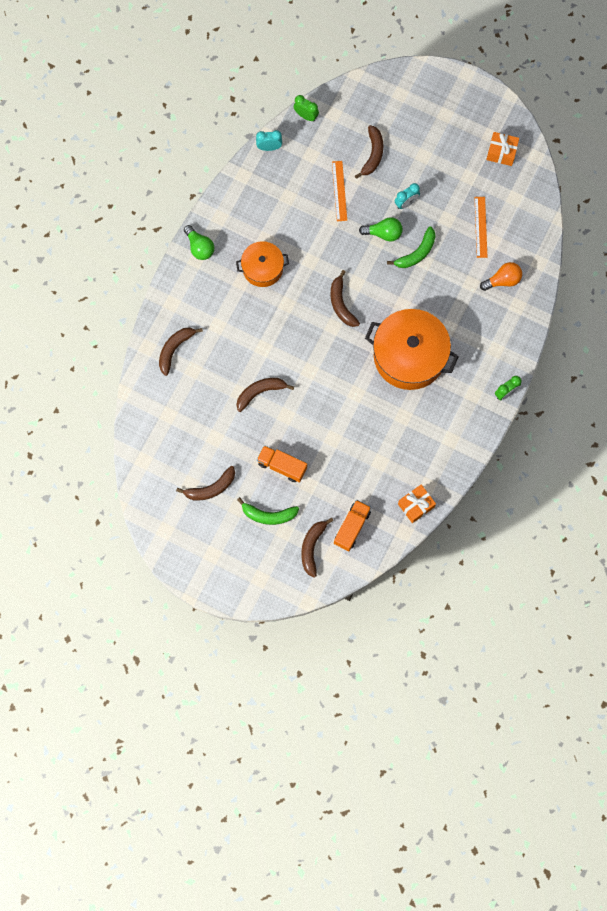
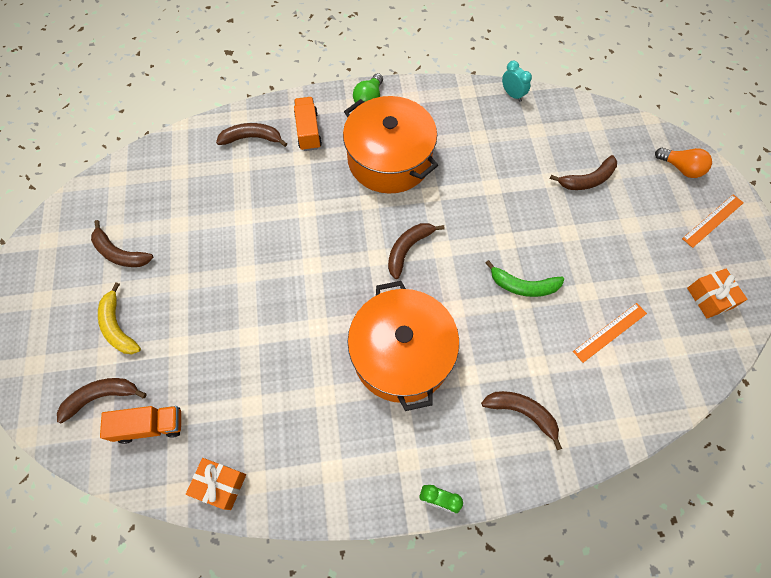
camera: 55 degrees right, 10 degrees down
orange pot [236,241,289,287] -> orange pot [343,96,438,194], size x1.75
brown banana [236,378,294,412] -> brown banana moved to [481,391,562,450]
green banana [237,497,299,525] -> yellow banana [98,282,141,354]
orange truck [257,445,307,482] -> orange truck moved to [294,97,322,151]
green clock [294,95,319,121] -> none
orange ruler [332,161,347,221] -> orange ruler moved to [682,194,744,248]
green light bulb [359,217,403,241] -> none
turquoise clock [395,183,420,209] -> none
orange light bulb [480,262,522,291] -> orange light bulb moved to [655,148,712,178]

